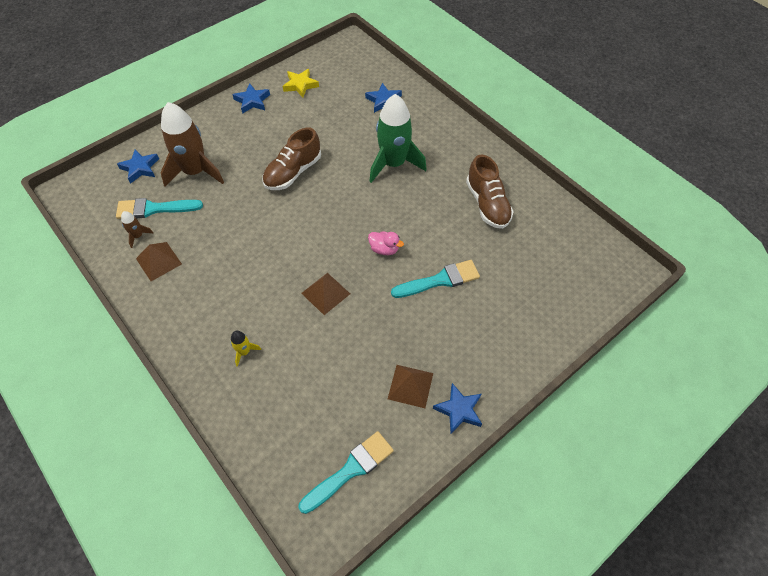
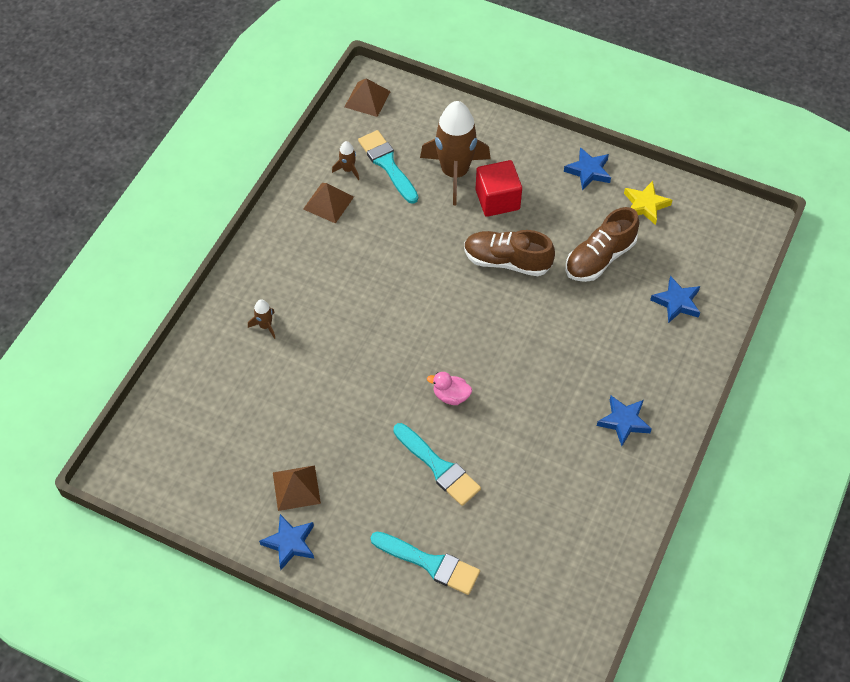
camera: 65 degrees right, 0 degrees up
blue star [117,149,159,184] -> blue star moved to [597,396,652,446]
yellow rocket [230,331,261,367] -> brown rocket [248,299,275,339]
turquoise brush [298,431,394,514] -> turquoise brush moved to [370,532,480,595]
brown pyramid [301,273,350,315] -> brown pyramid moved to [345,78,391,117]
pink duck [368,231,404,255] -> pink duck turned 105 degrees clockwise [427,372,472,405]
green rocket [370,94,426,183] -> none
brown shoe [466,155,514,229] -> brown shoe moved to [566,207,639,282]
none -> red cube [476,160,522,217]

